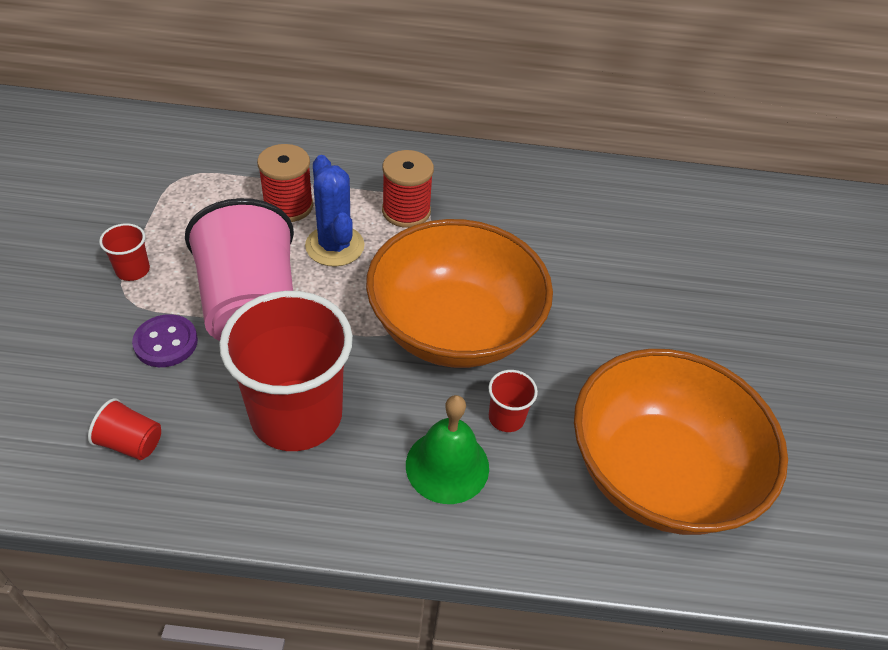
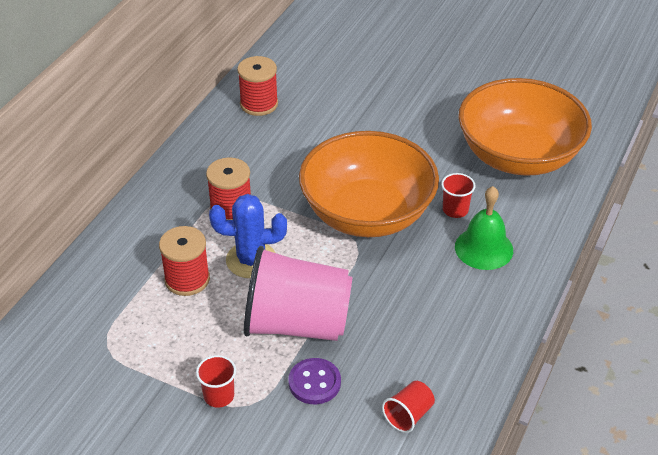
camera: 65 degrees left, 5 degrees down
red cup [219,291,353,451] -> none
none -> red spool [237,56,278,116]

